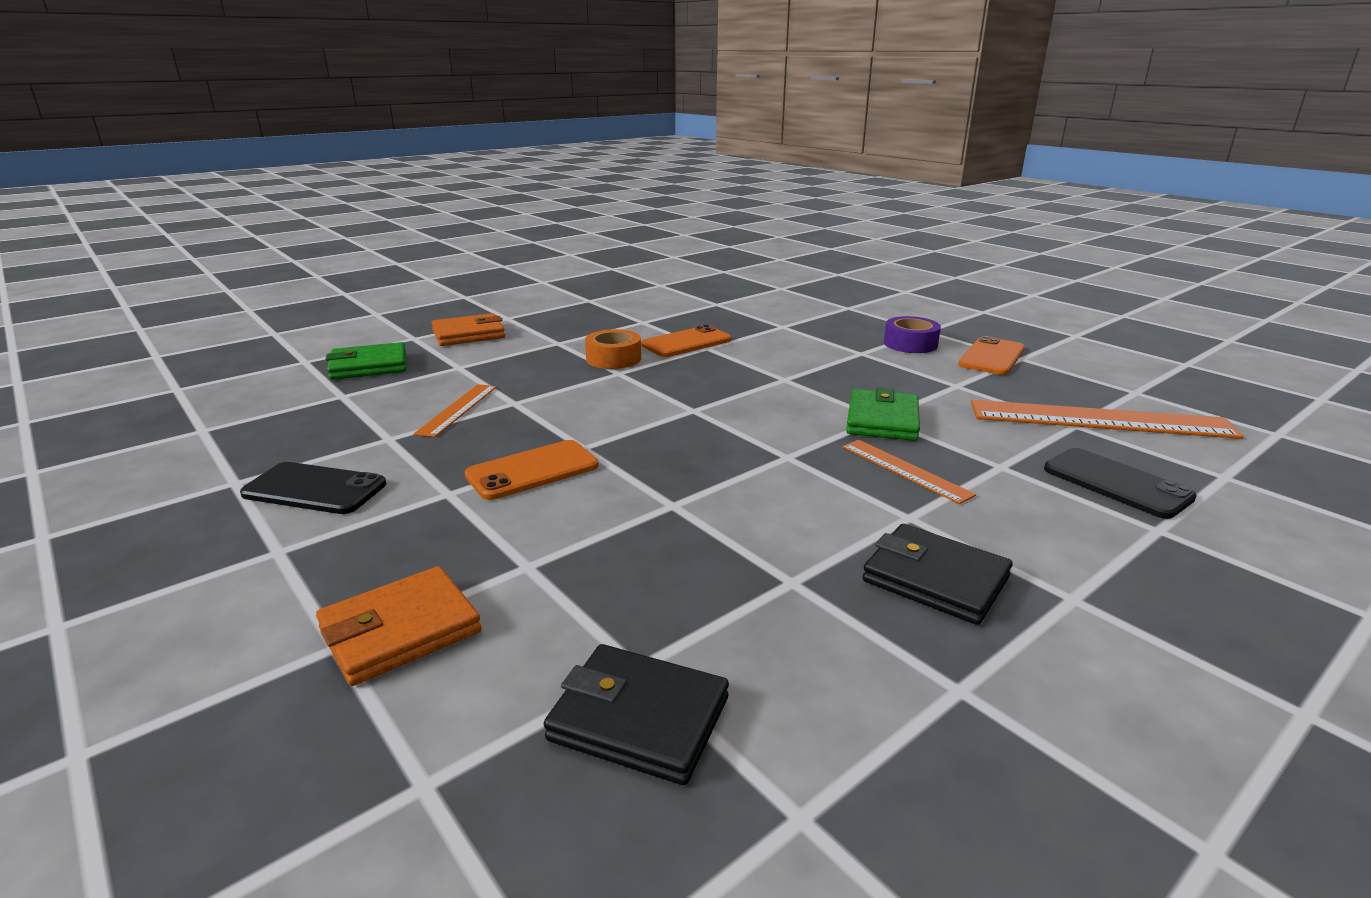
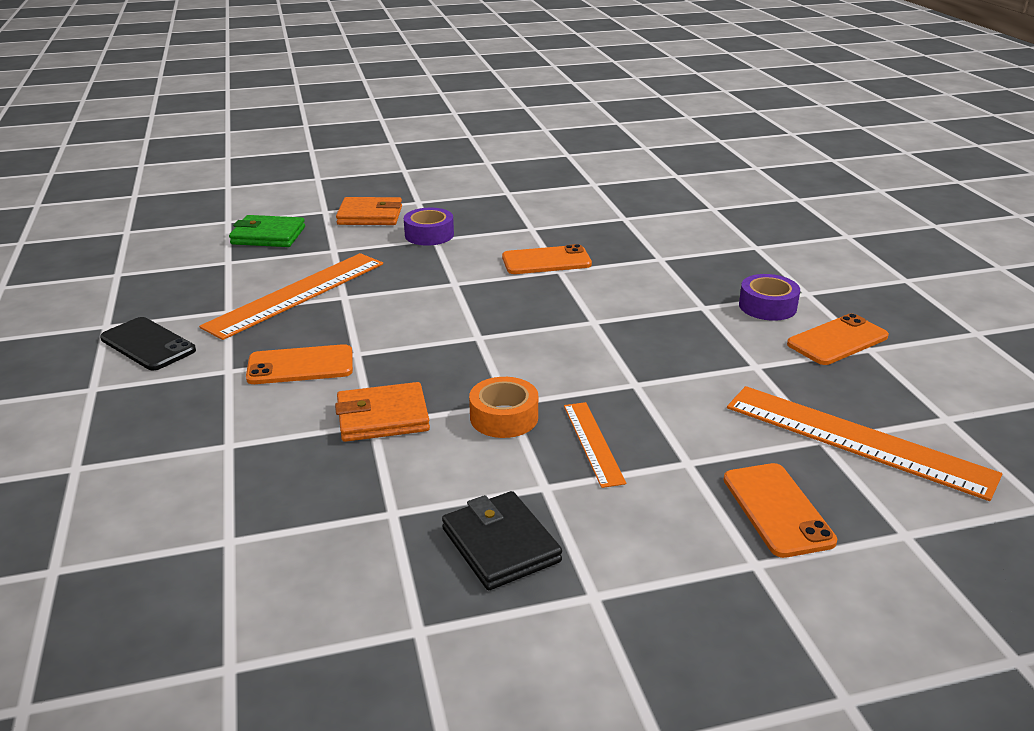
camera: 25 degrees right, 5 degrees up
orange wallet [316,566,482,686] -> orange wallet moved to [335,382,430,442]
orange ruler [414,384,497,437] -> orange ruler [199,253,383,340], size x1.89
black wallet [544,644,729,785] -> none
orange tape [585,329,641,369] -> orange tape moved to [469,377,538,438]
green wallet [846,387,920,441] -> none
black phone [1044,448,1197,519] -> orange phone [723,463,838,558]
none -> purple tape [404,208,454,245]

